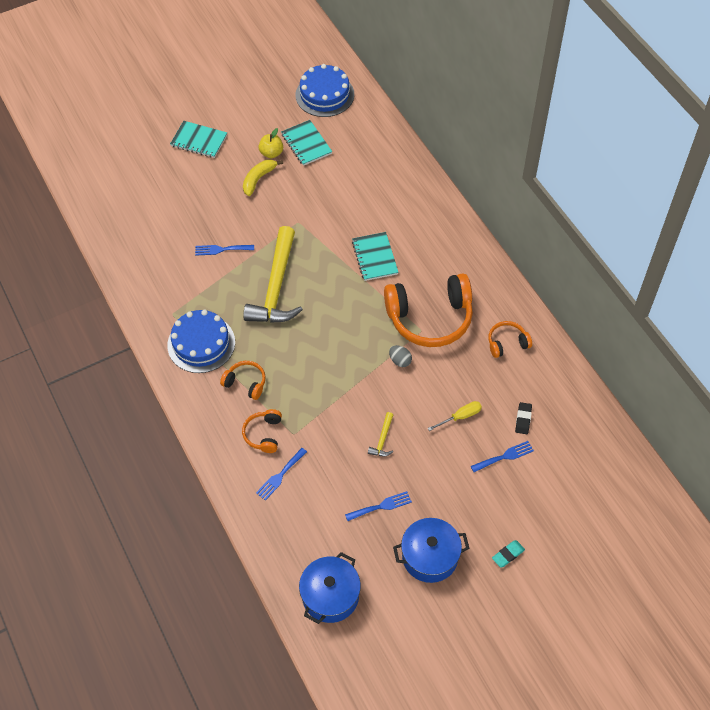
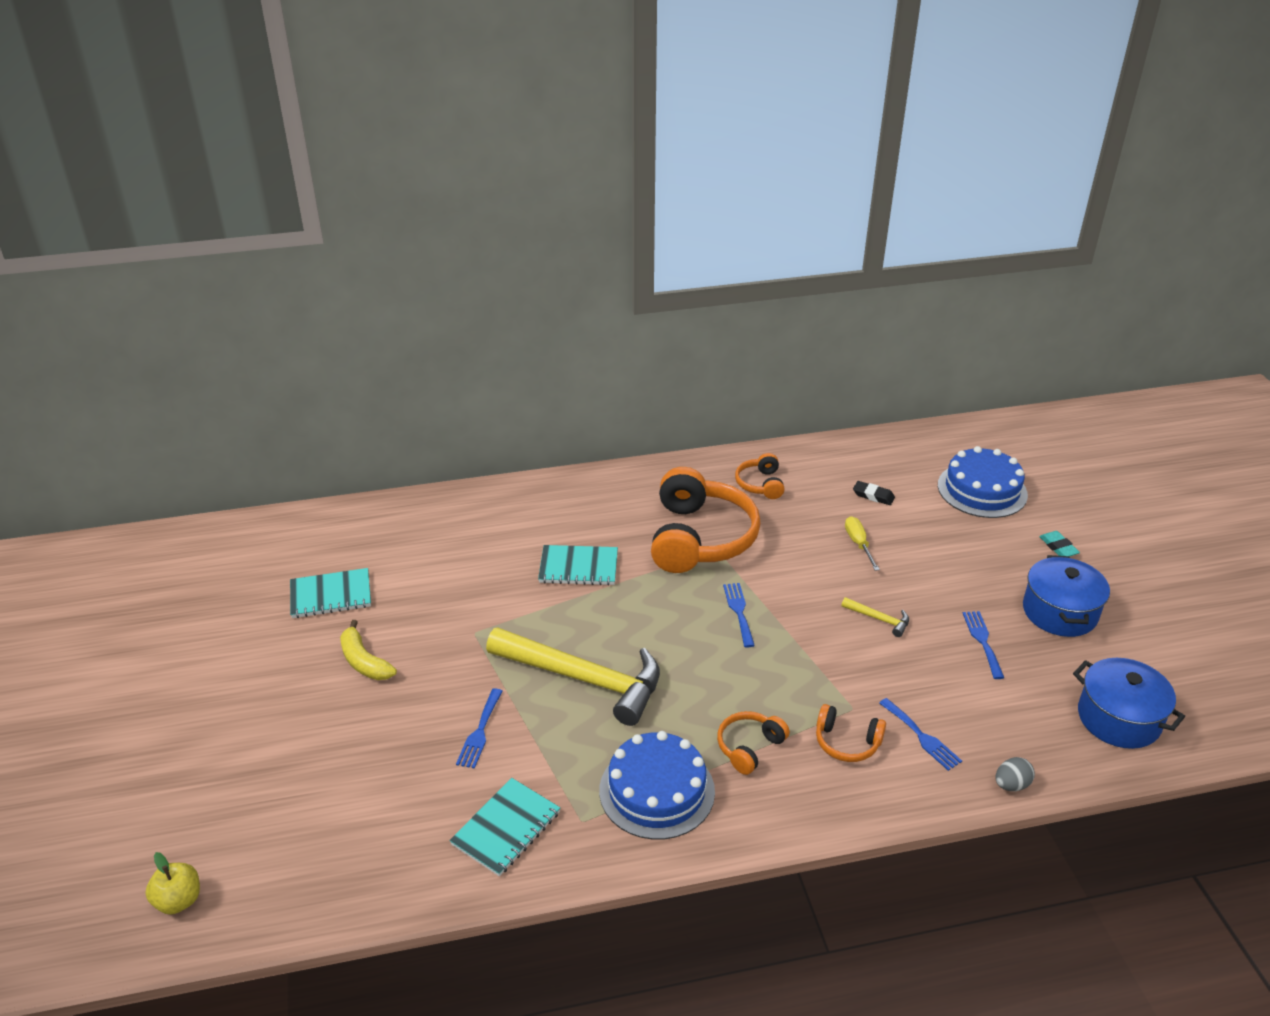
camera: 75 degrees left, 20 degrees down
turquoise notebook [170,121,227,158] -> turquoise notebook moved to [449,778,560,876]
yellow apple [259,128,283,158] -> yellow apple moved to [145,852,200,914]
blue cake [295,64,354,117] -> blue cake moved to [938,446,1028,518]
grey egg [389,345,412,367] -> grey egg moved to [996,757,1035,791]
blue fork [471,441,534,472] -> blue fork moved to [723,583,755,648]

